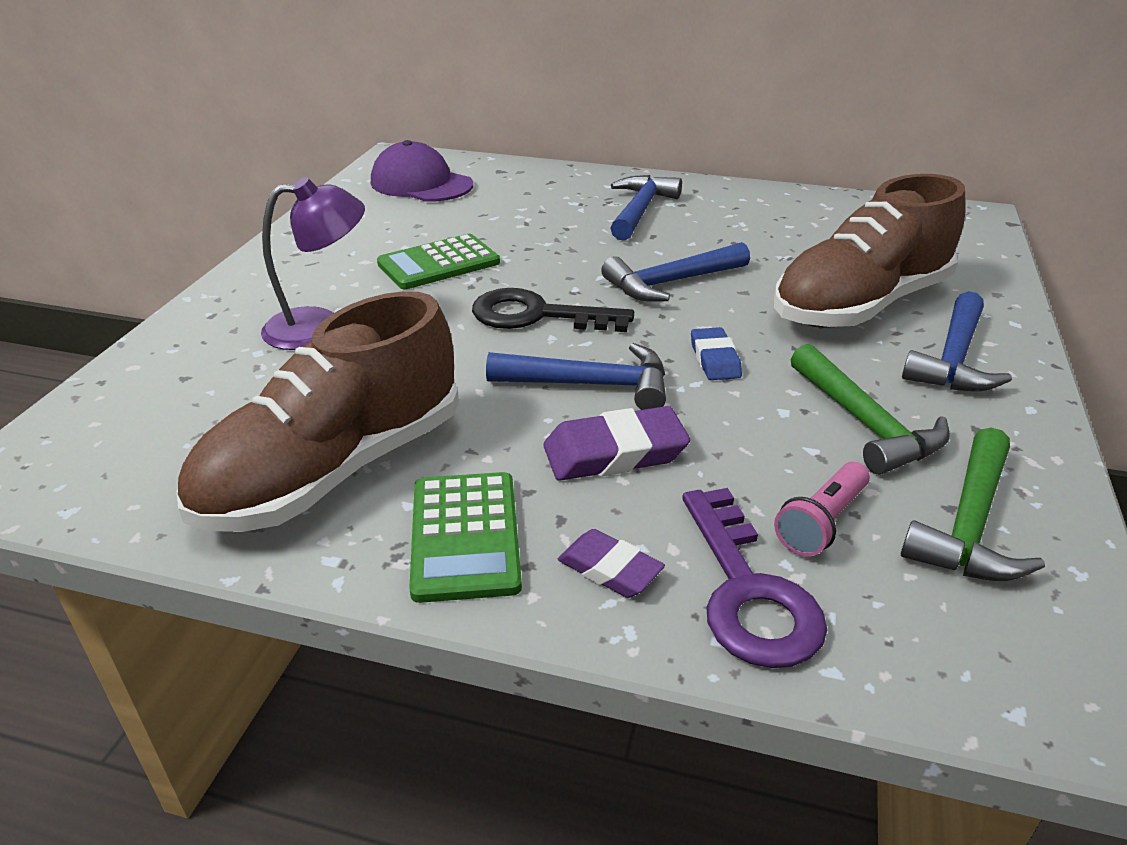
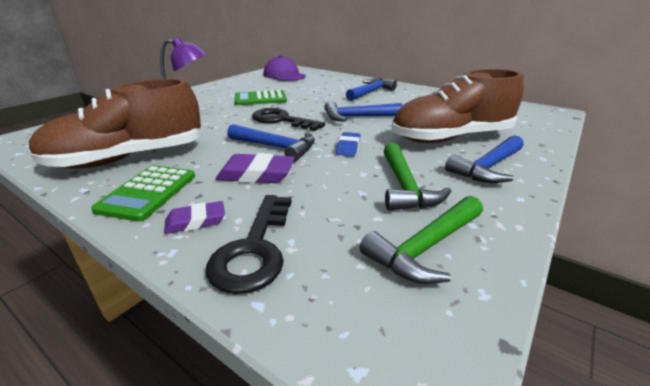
camera: 20 degrees right, 5 degrees down
purple eraser [558,529,665,598] -> purple eraser turned 75 degrees counterclockwise [164,201,225,234]
purple key [682,488,827,668] -> black key [206,195,292,294]
pink flashlight [774,462,870,557] -> none

